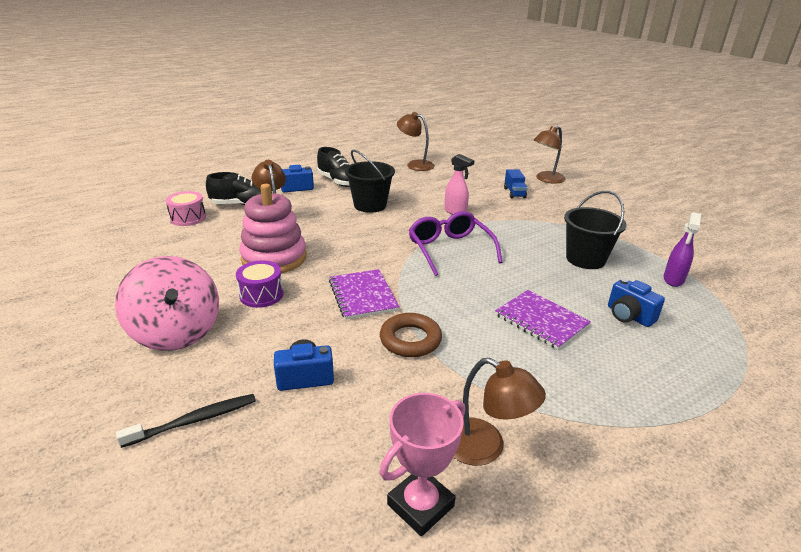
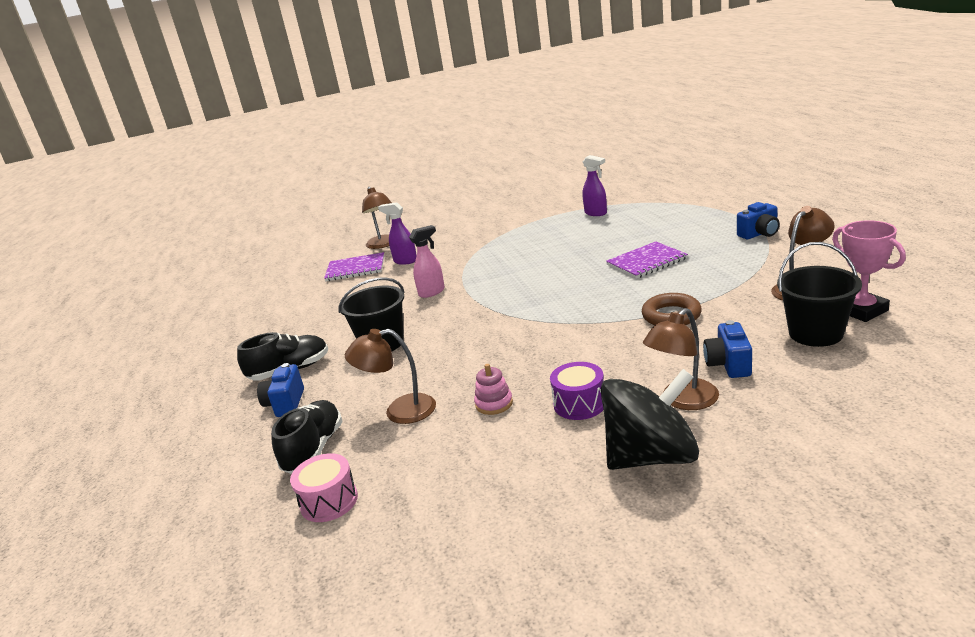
camera: 70 degrees left, 5 degrees down
pink spinning top [115,256,219,351] -> black spinning top [601,369,699,470]
black toothbrush [116,394,256,448] -> none
pink stacking toy [239,184,307,273] -> pink stacking toy [474,364,513,415], size x0.45
purple notebook [329,269,399,320] -> purple notebook moved to [324,252,384,281]
brown lamp [397,112,435,171] -> brown lamp moved to [643,308,719,410]
purple glasses [409,211,503,276] -> none
blue truck [504,169,527,198] -> purple spray bottle [378,202,417,265]
black bucket [564,191,627,269] -> black bucket moved to [777,242,862,347]
blue camera [608,278,665,327] -> blue camera moved to [737,202,780,239]

